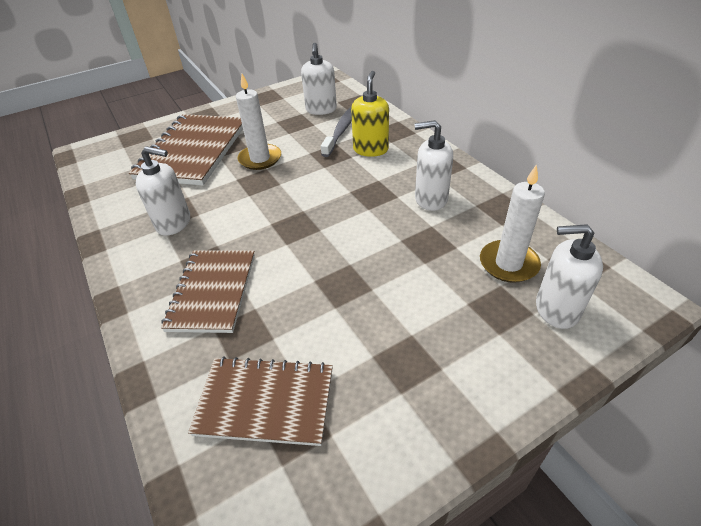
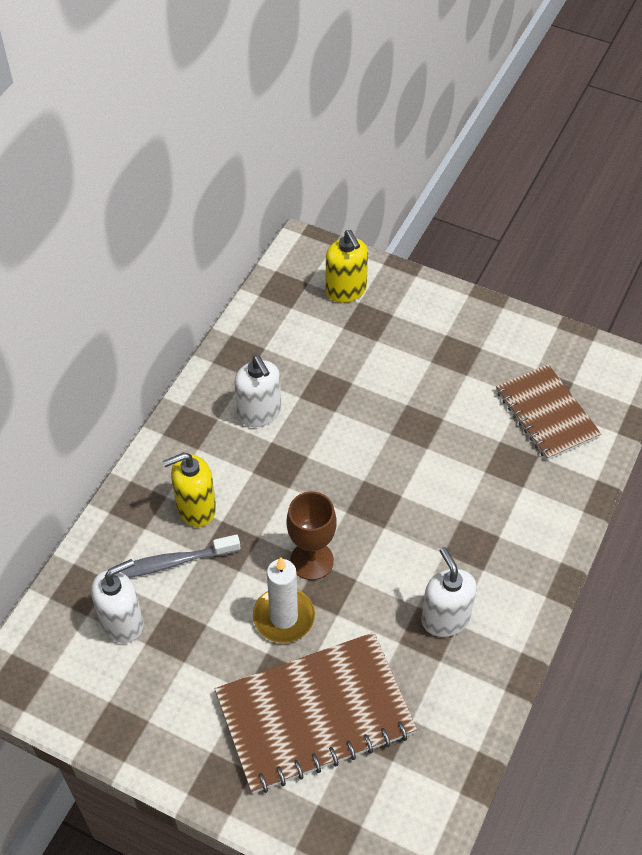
camera: 125 degrees left, 10 degrees up
brown notebook [161,250,255,333] -> none
white candle [480,164,545,283] -> none
white soap dispenser [536,224,603,329] -> yellow soap dispenser [326,230,368,303]
none -> brown goblet [286,492,337,580]

